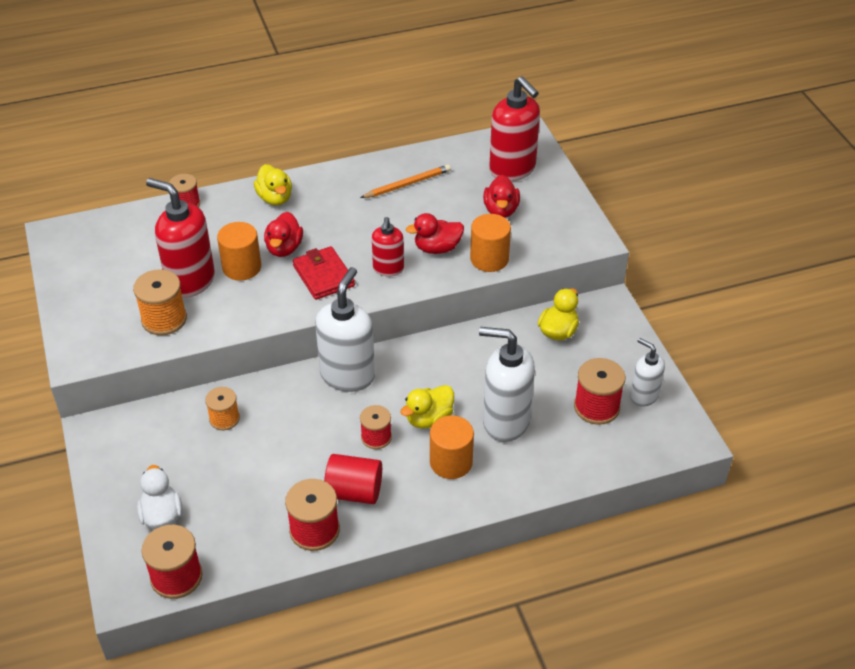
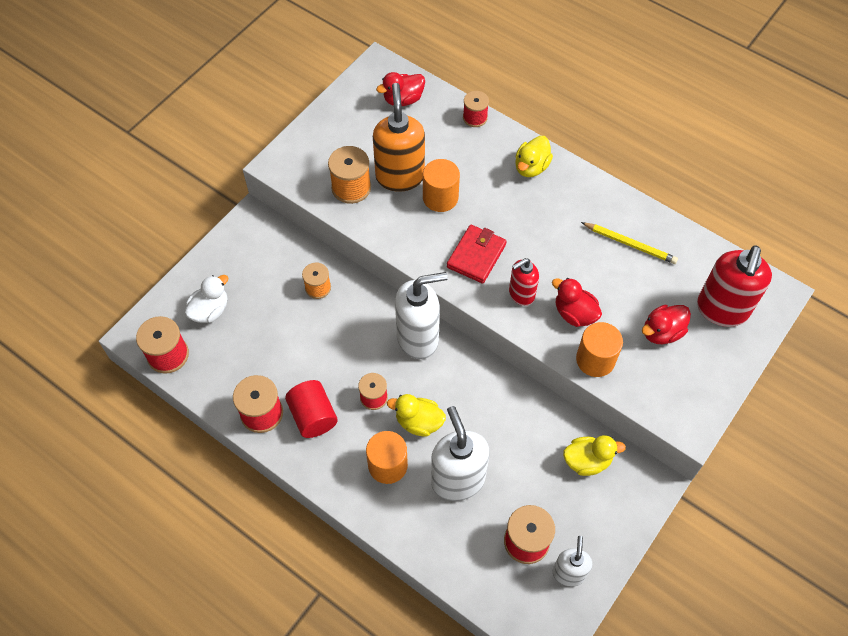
camera: 55 degrees right, 15 degrees up
red soap dispenser [146,178,215,298] -> orange soap dispenser [373,83,425,192]
red duck [264,212,303,257] -> red duck moved to [376,72,425,106]
orange pencil [360,164,451,198] -> yellow pencil [581,222,678,264]

